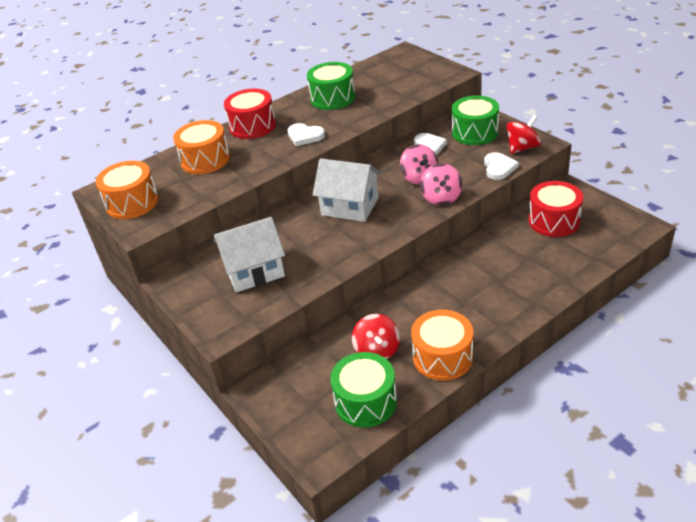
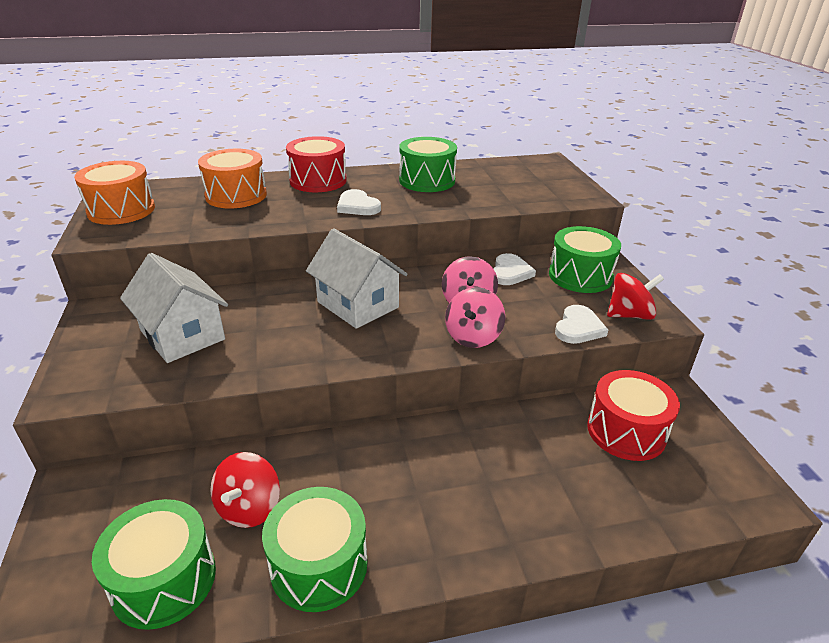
camera: 20 degrees right, 5 degrees down
white house [214,217,285,292] -> white house turned 45 degrees clockwise [120,253,228,363]
orange drum [411,310,473,381] -> green drum [262,487,368,612]

